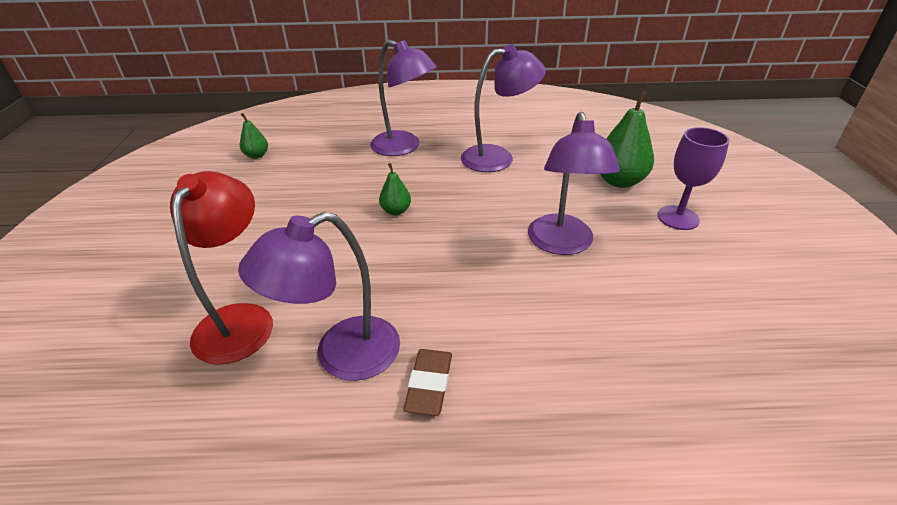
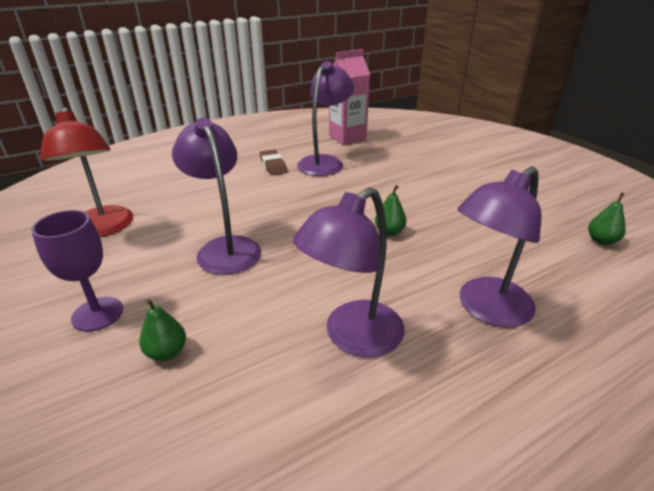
camera: 150 degrees right, 5 degrees down
red lamp [170,171,273,365] -> red lamp moved to [40,107,133,237]
purple lamp [370,39,437,156] -> purple lamp turned 45 degrees counterclockwise [458,166,542,327]
green pear [600,90,654,188] -> green pear [139,298,186,361], size x0.54
none -> pink carton [329,49,370,145]

